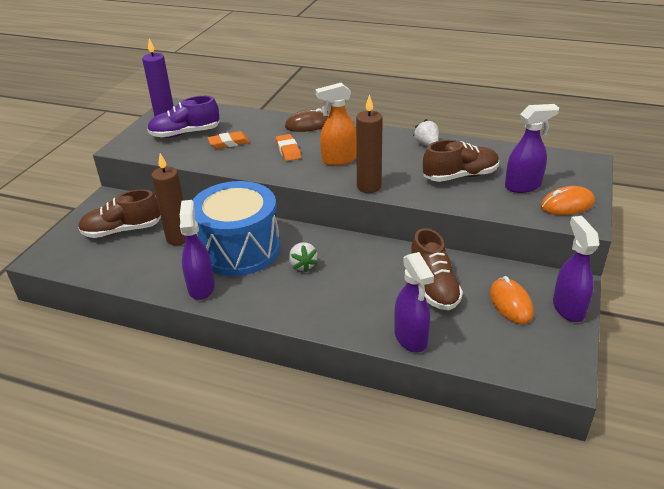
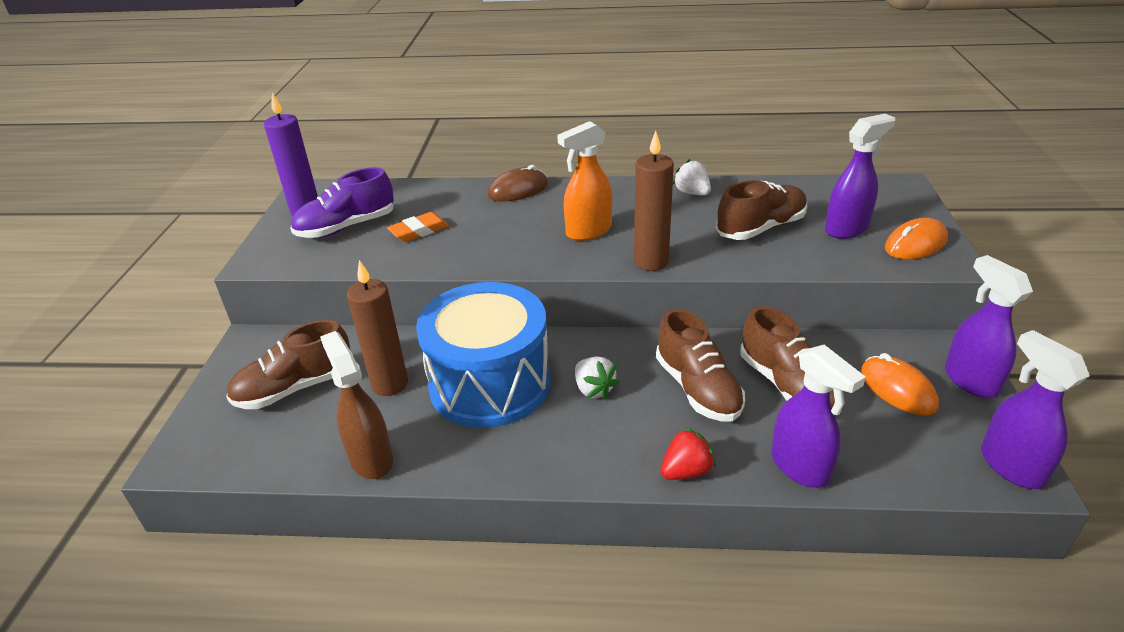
camera: 15 degrees left, 0 degrees up
purple spray bottle [180,200,215,300] -> purple spray bottle moved to [981,330,1090,489]
orange eraser [276,134,301,161] -> none
none -> brown spray bottle [320,331,393,479]
none -> brown shoe [656,309,745,421]
none -> red strawberry [660,427,716,480]

